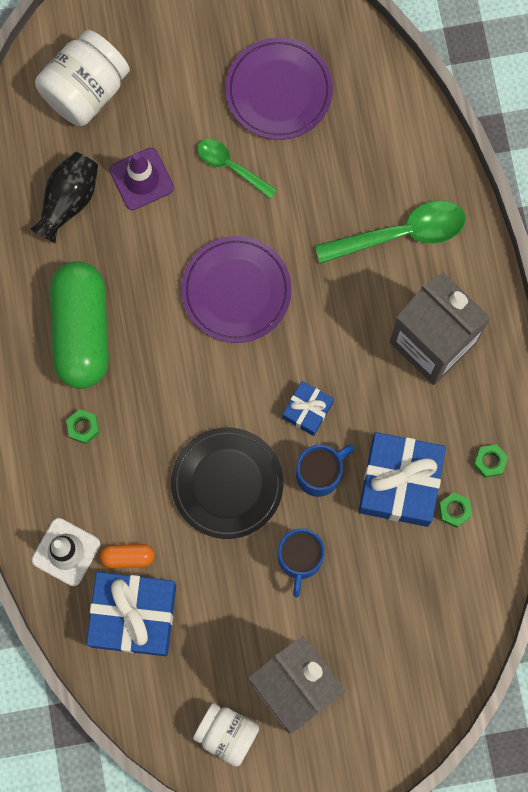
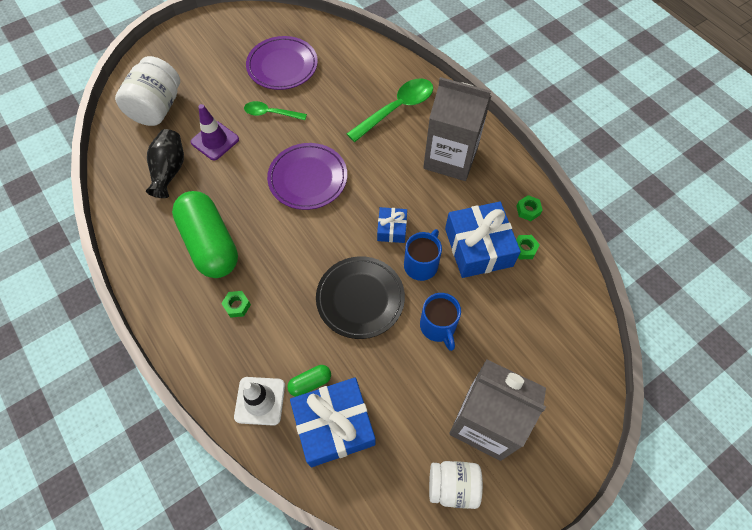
camera: 25 degrees left, 15 degrees down
orange capsule [100,544,155,569] -> green capsule [287,365,331,397]

